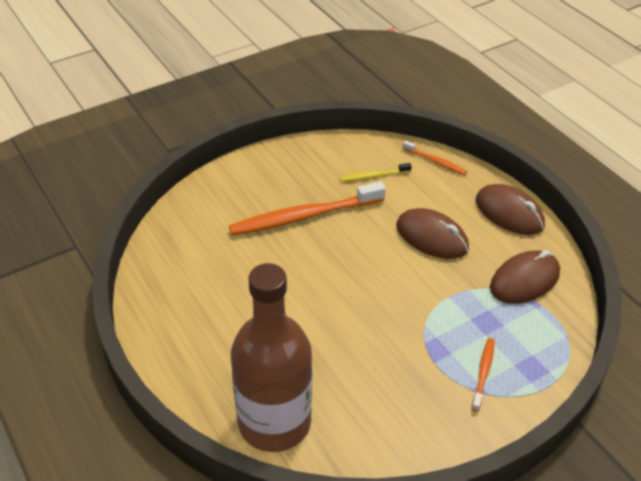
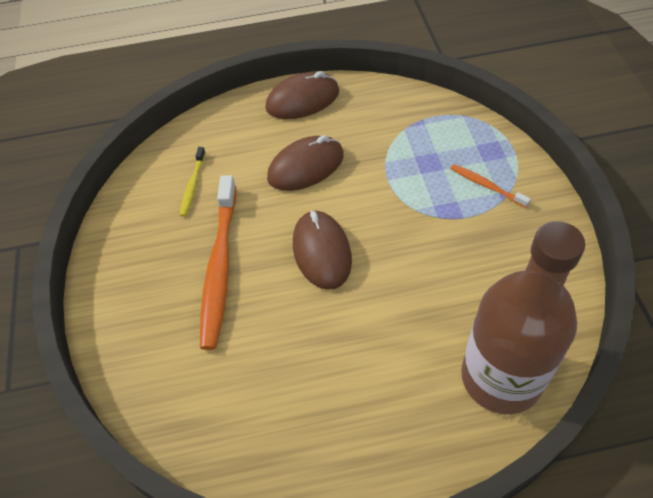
camera: 65 degrees left, 10 degrees up
orange toothbrush [403,141,467,175] -> none
brown mouse [490,250,560,304] -> brown mouse moved to [293,210,352,290]

